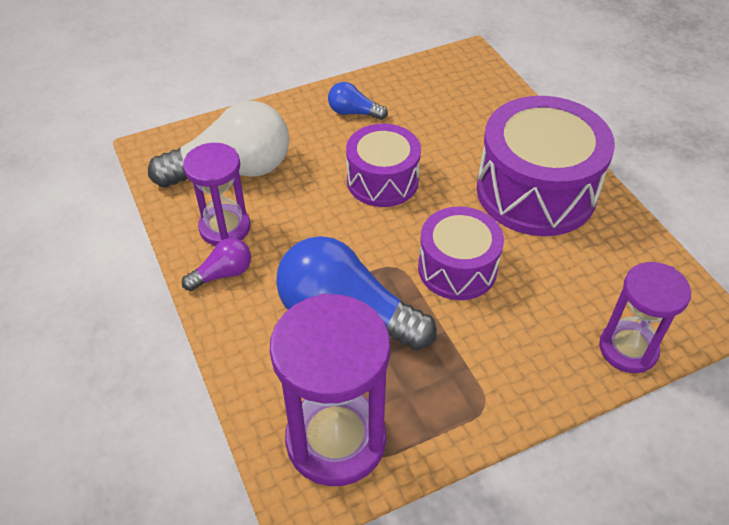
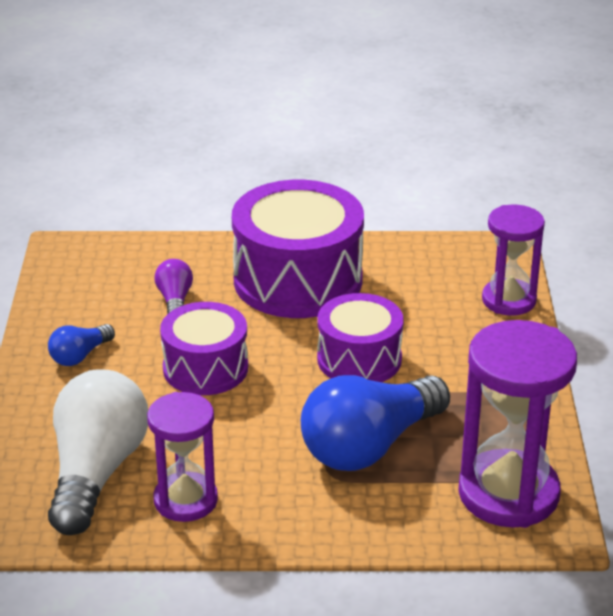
camera: 65 degrees left, 15 degrees down
purple light bulb [182,238,251,291] -> purple light bulb moved to [155,259,193,313]

